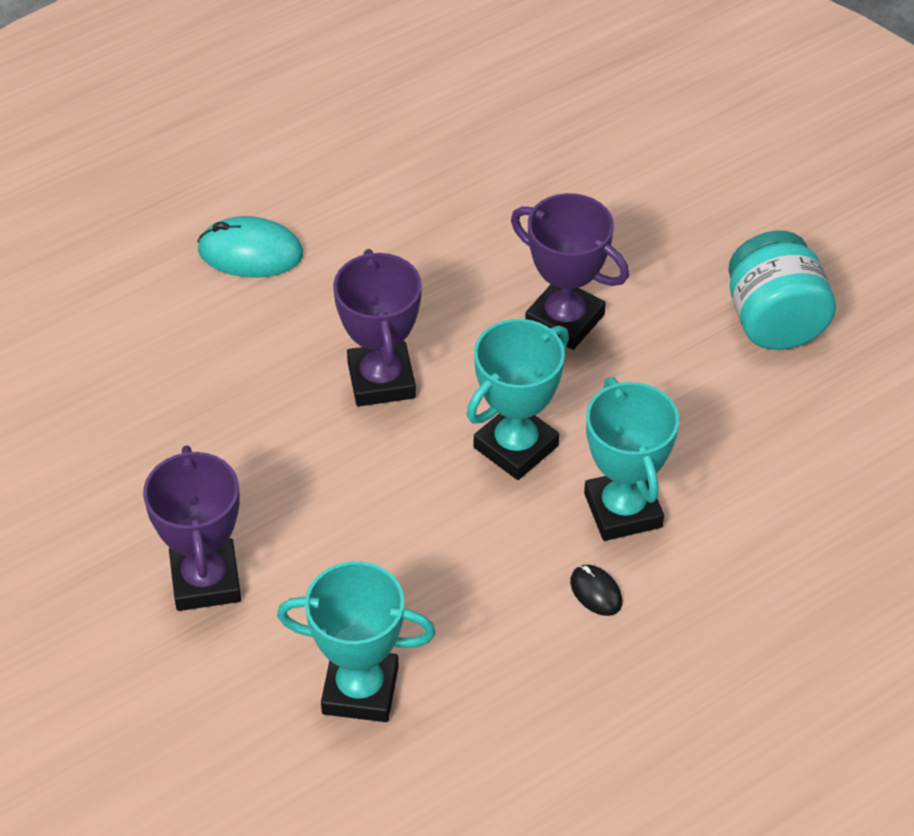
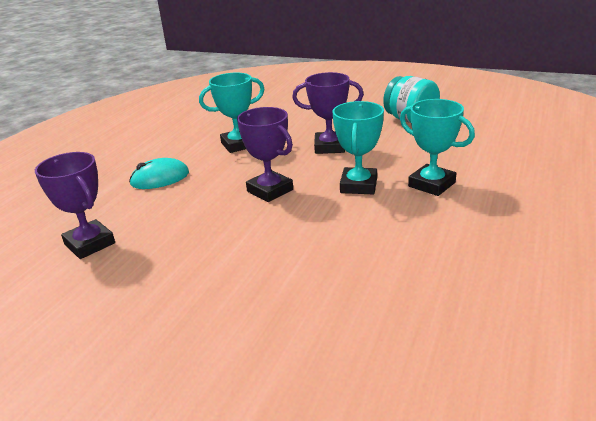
camera: 30 degrees left, 20 degrees down
purple trophy [143,445,241,611] -> purple trophy moved to [35,152,115,259]
turquoise trophy [277,561,436,722] -> turquoise trophy moved to [199,73,264,153]
black mouse [570,565,622,616] -> none

